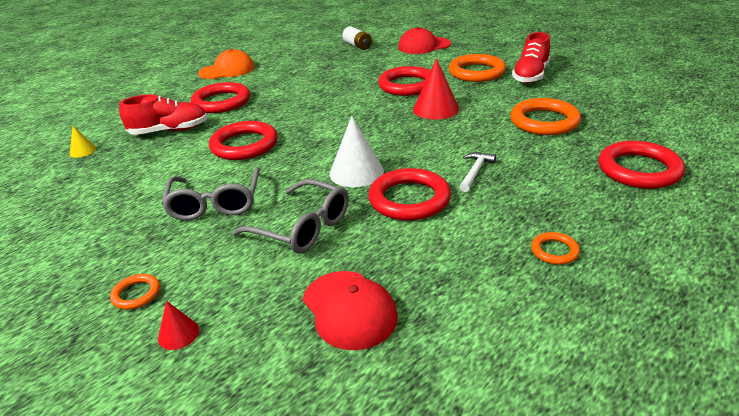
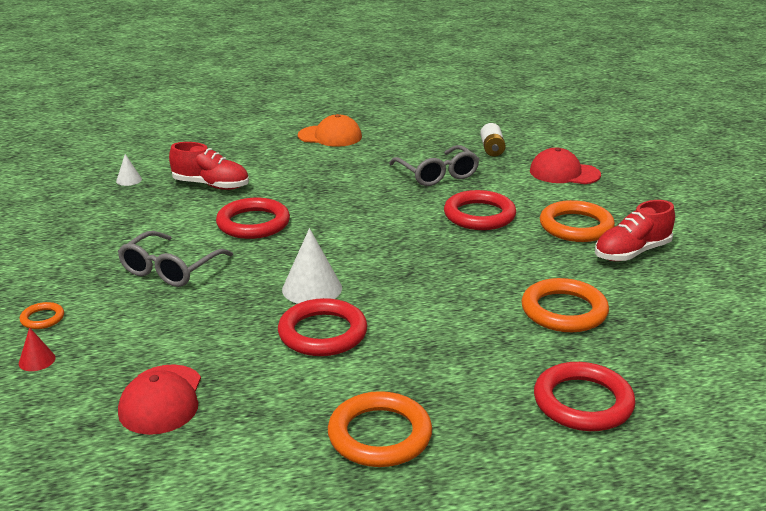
camera: 30 degrees right, 5 degrees down
yellow cone [70,126,96,158] -> white cone [116,154,142,186]
red ring [191,82,250,113] -> none
grey glasses [232,179,349,253] -> grey glasses moved to [389,145,479,186]
red cone [413,58,459,120] -> none
white hammer [460,152,496,192] -> none
orange ring [531,232,580,265] -> orange ring [328,391,432,467], size x2.05

